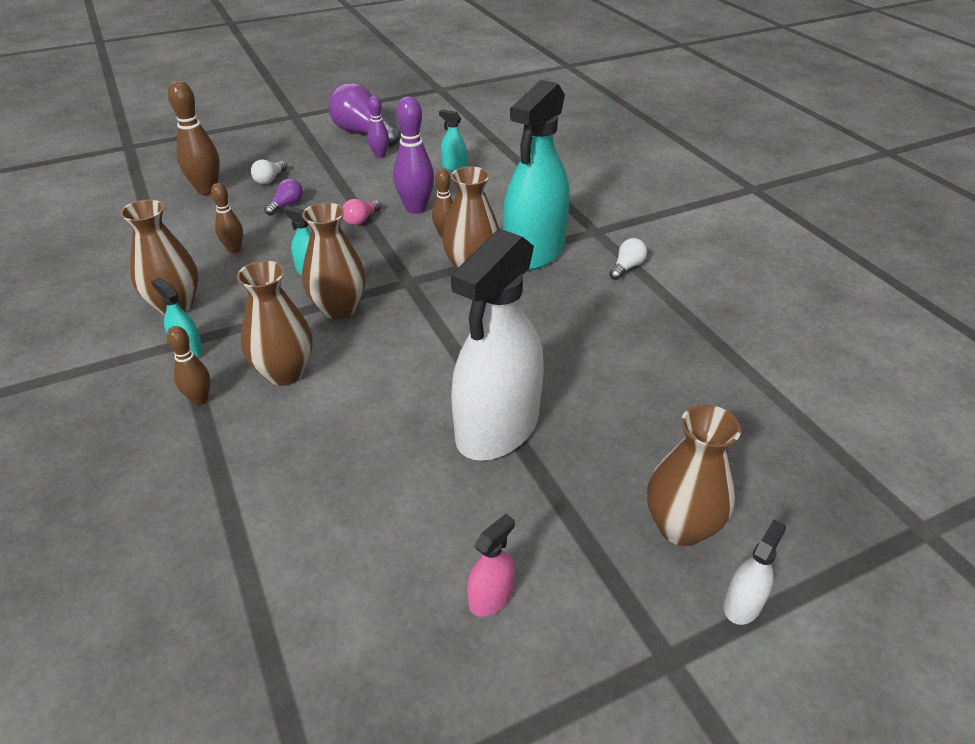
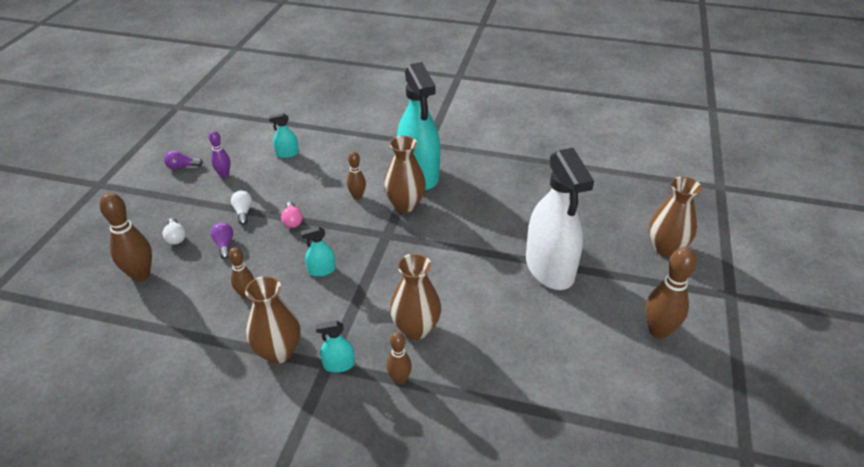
camera: 50 degrees left, 0 degrees up
brown vase [302,202,366,319] -> none
purple light bulb [328,83,401,147] -> purple light bulb [164,150,203,170], size x0.46
purple bowling pin [393,96,434,214] -> none
pink spray bottle [467,514,515,617] -> brown bowling pin [645,247,697,339]
white light bulb [609,238,647,280] -> white light bulb moved to [231,191,252,225]
white spray bottle [724,519,786,625] -> none

